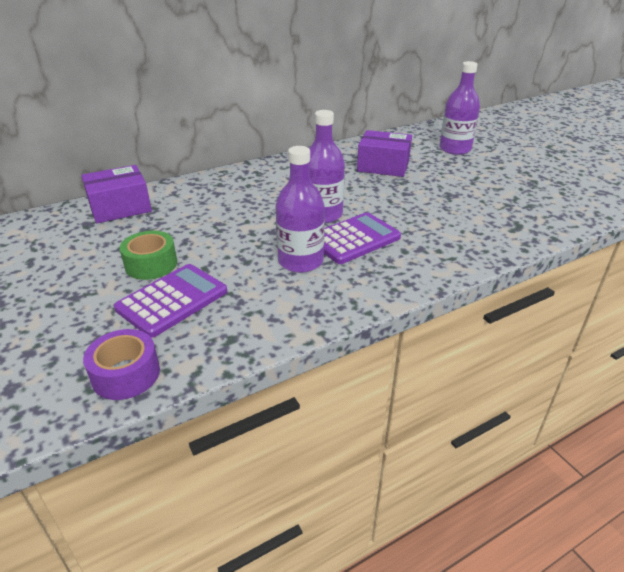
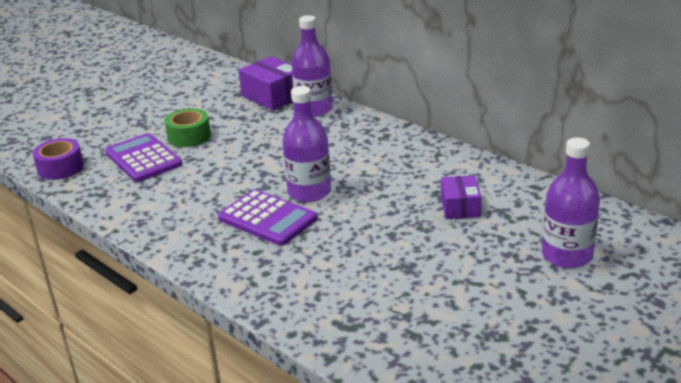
camera: 75 degrees right, 5 degrees down
purple calculator [114,264,227,338] -> purple calculator turned 150 degrees counterclockwise [105,133,182,182]
purple bottle [275,146,325,273] -> purple bottle moved to [291,15,333,117]
purple box [357,130,412,177] -> purple box [441,175,481,219], size x0.64

